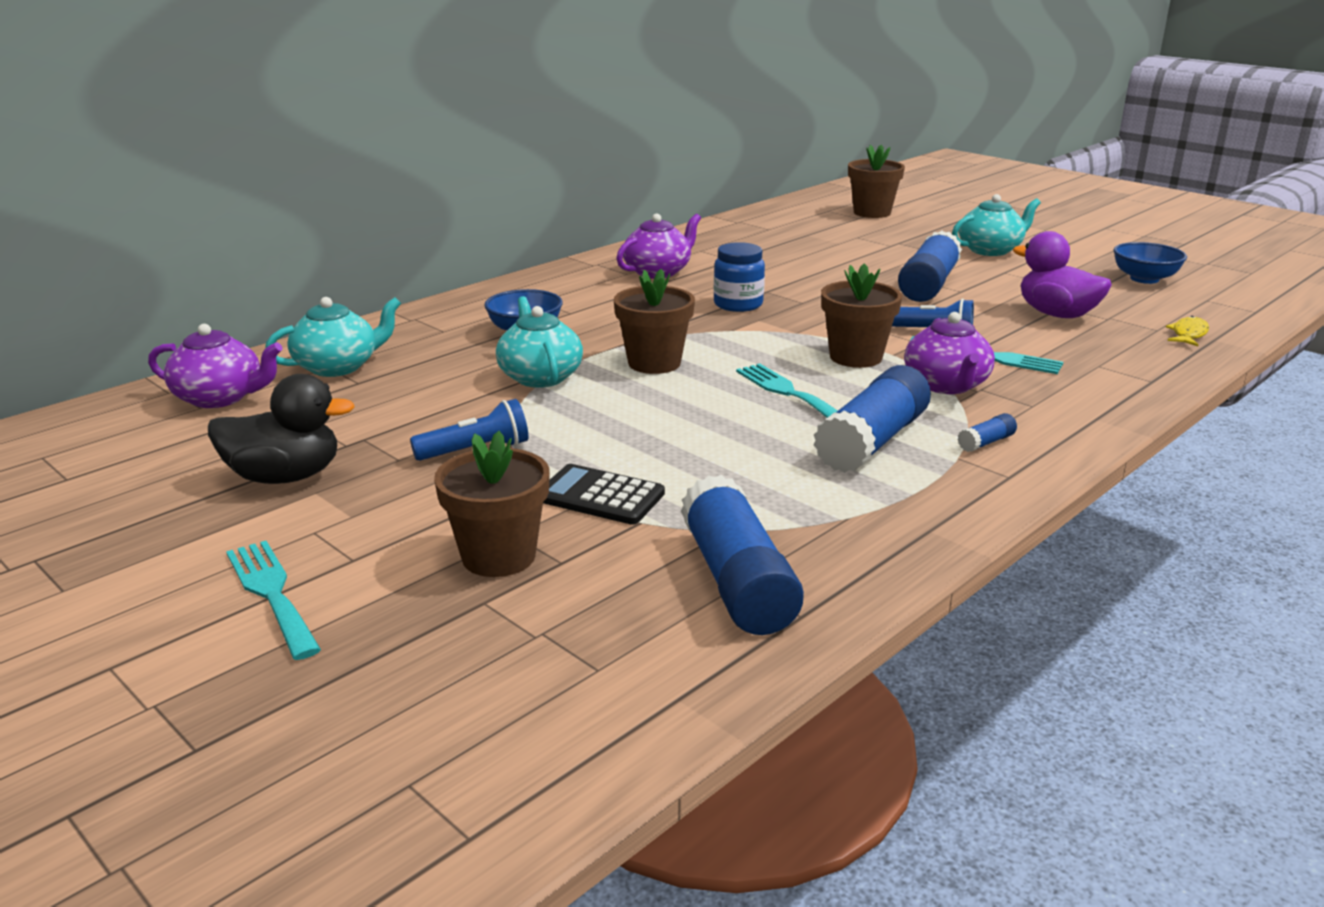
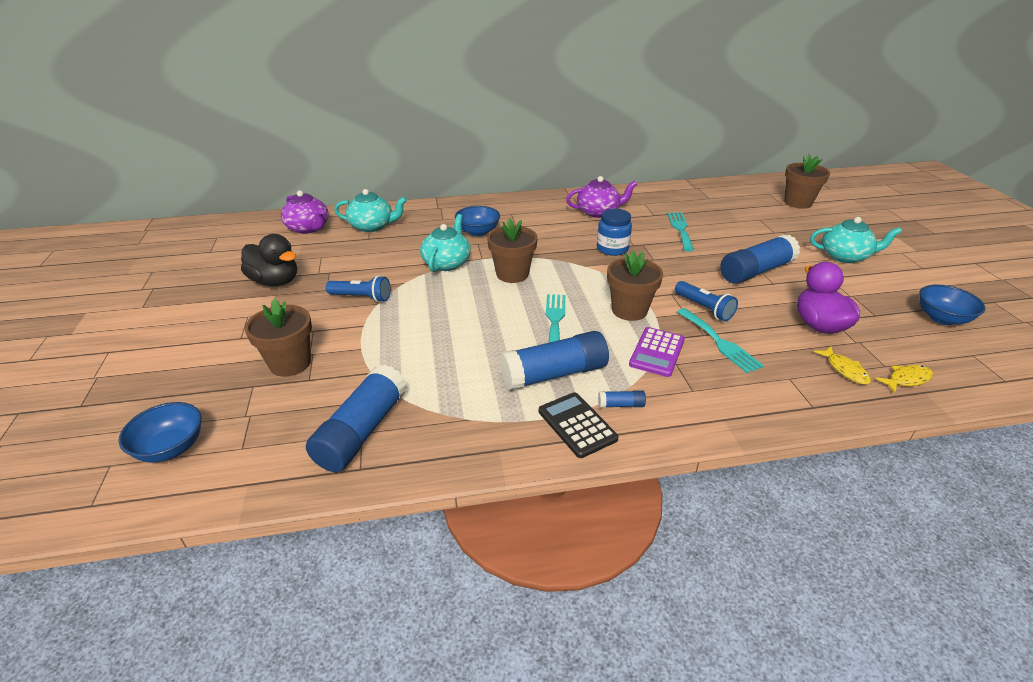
camera: 35 degrees right, 10 degrees up
turquoise fork [226,541,321,660] -> turquoise fork moved to [667,212,694,251]
black calculator [543,464,665,525] -> black calculator moved to [539,392,619,458]
purple teapot [904,312,995,394] -> purple calculator [629,327,685,377]
none -> blue bowl [119,402,201,463]
none -> yellow fish [813,346,871,384]

